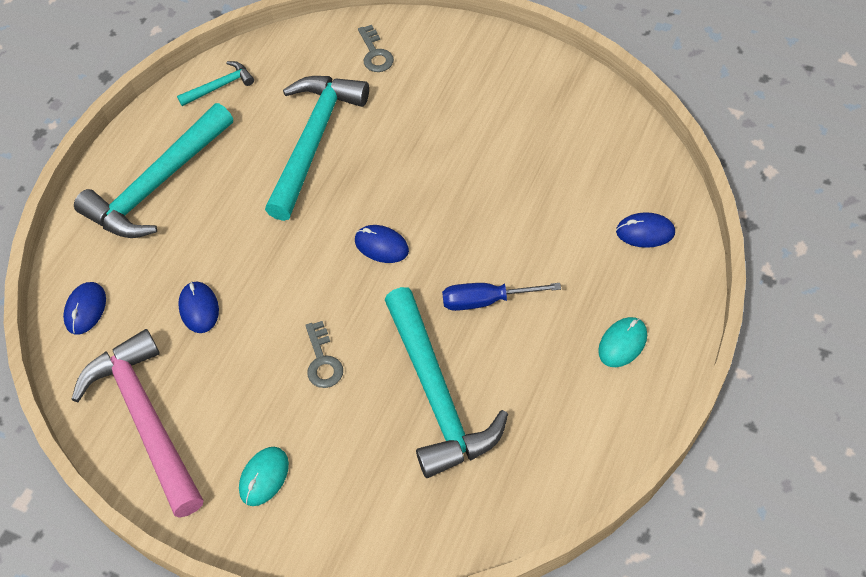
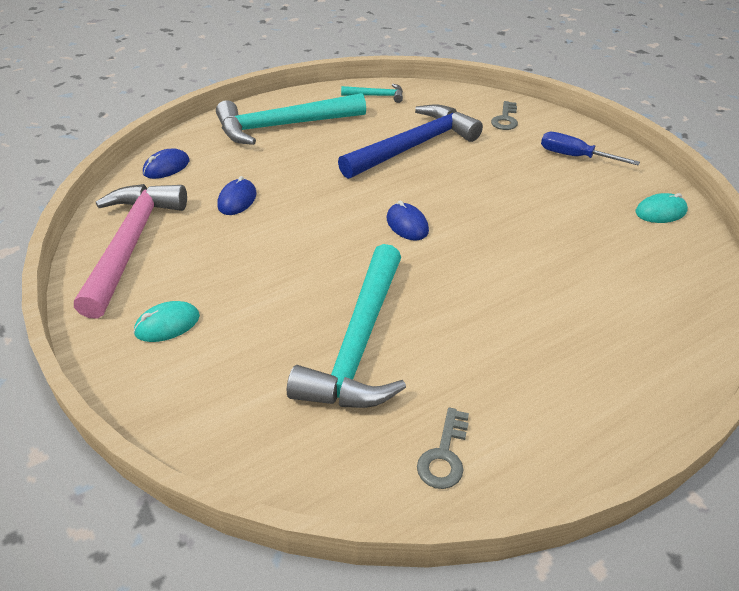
camera: 30 degrees right, 15 degrees down
turquoise hammer [265,76,369,221] -> blue hammer [338,105,483,179]
grey key [305,321,343,388] -> grey key moved to [417,407,469,489]
blue screwdriver [442,283,561,311] -> blue screwdriver moved to [541,132,640,165]
turquoise mouse [598,317,647,367] -> turquoise mouse moved to [636,193,688,223]
blue mouse [616,212,675,248] -> none

